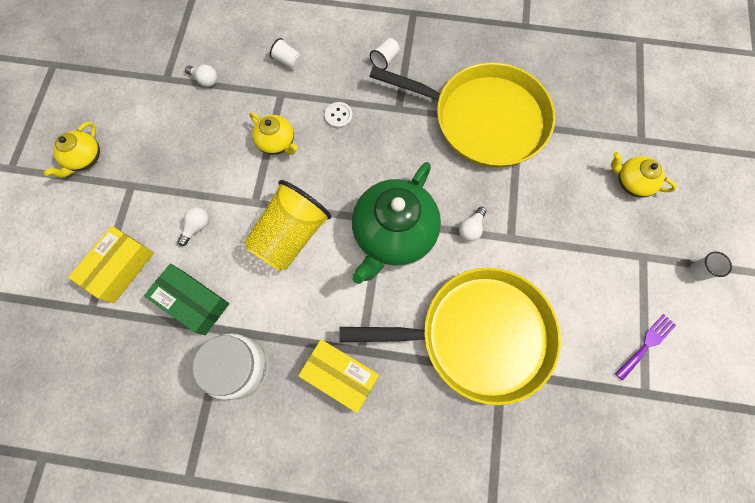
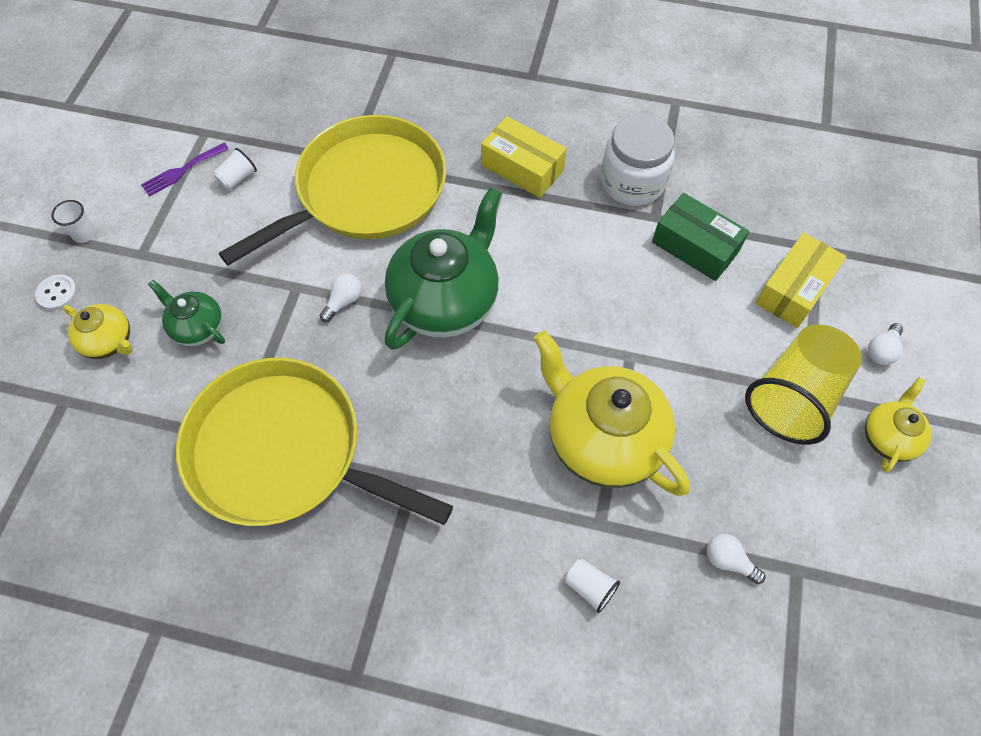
camera: 175 degrees left, 10 degrees down
white light bulb [178,207,209,246] -> white light bulb moved to [868,323,903,365]
yellow cup [244,180,331,271] -> yellow cup moved to [745,324,862,445]
yellow teapot [249,112,297,155] -> yellow teapot [534,330,690,496], size x1.97
white button [325,102,353,128] -> white button moved to [35,274,78,310]
yellow pan [339,268,561,405] -> yellow pan turned 135 degrees clockwise [218,115,446,265]
white cup [370,38,400,70] -> white cup moved to [213,148,257,190]
none -> green teapot [148,280,225,346]

